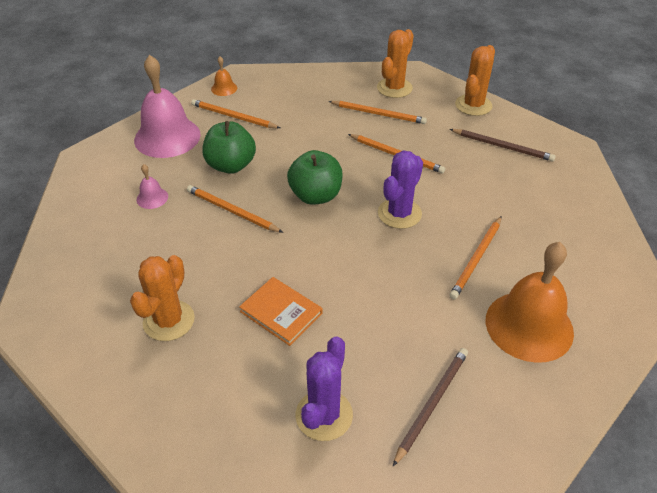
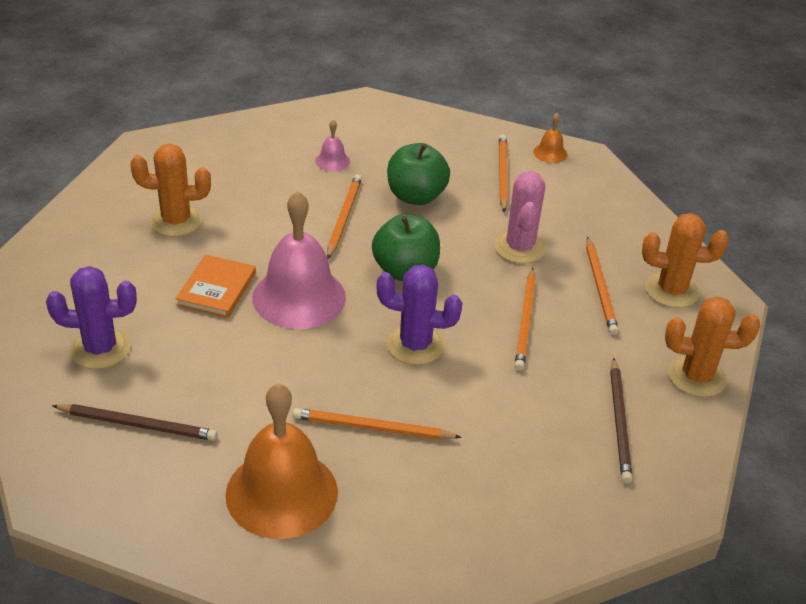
camera: 65 degrees right, 5 degrees down
pink bell [134,55,201,158] -> pink bell moved to [252,191,346,329]
none -> pink cactus [494,171,546,264]

